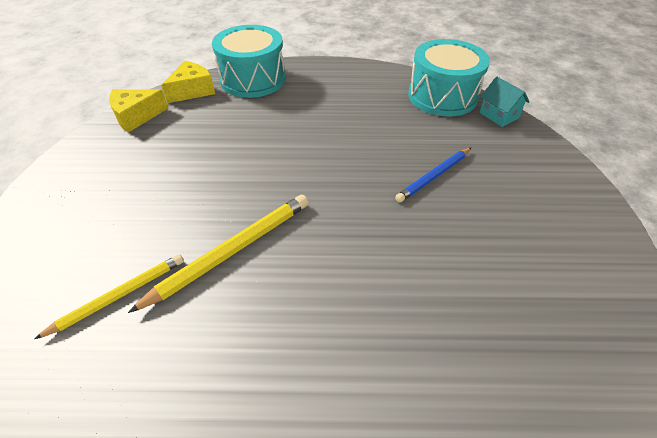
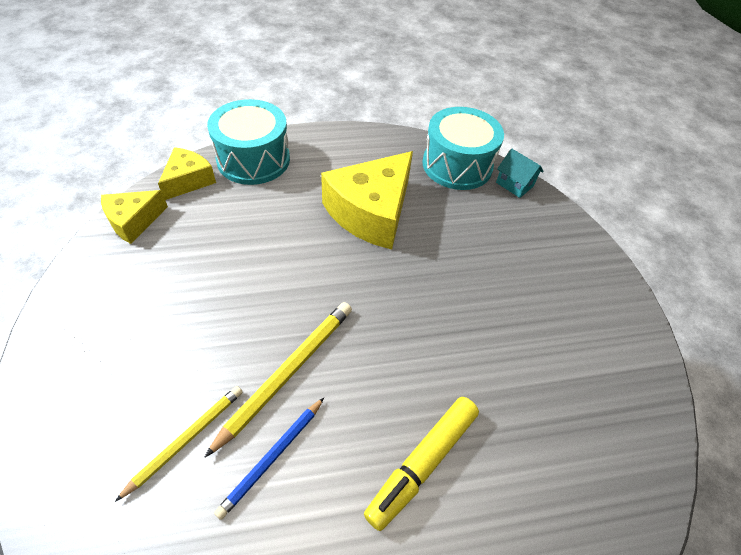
camera: 15 degrees left, 5 degrees up
blue pencil [395,148,471,203] -> blue pencil moved to [214,398,324,520]
none -> yellow cheese [321,151,413,250]
none -> yellow marker [364,397,479,531]

